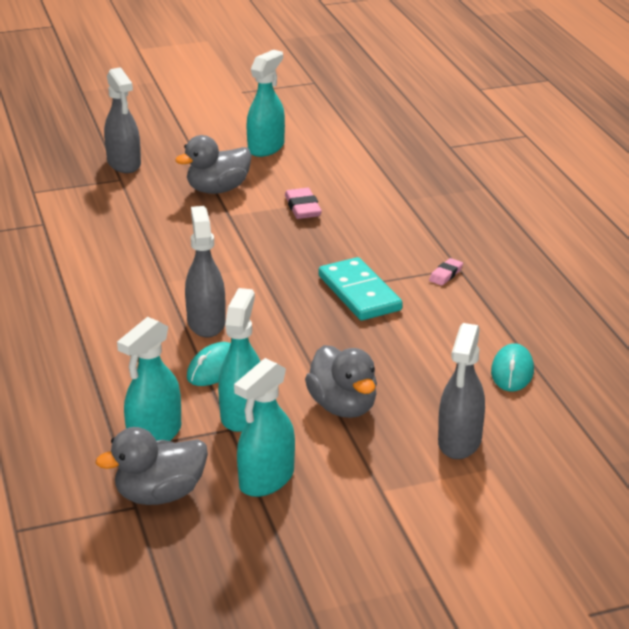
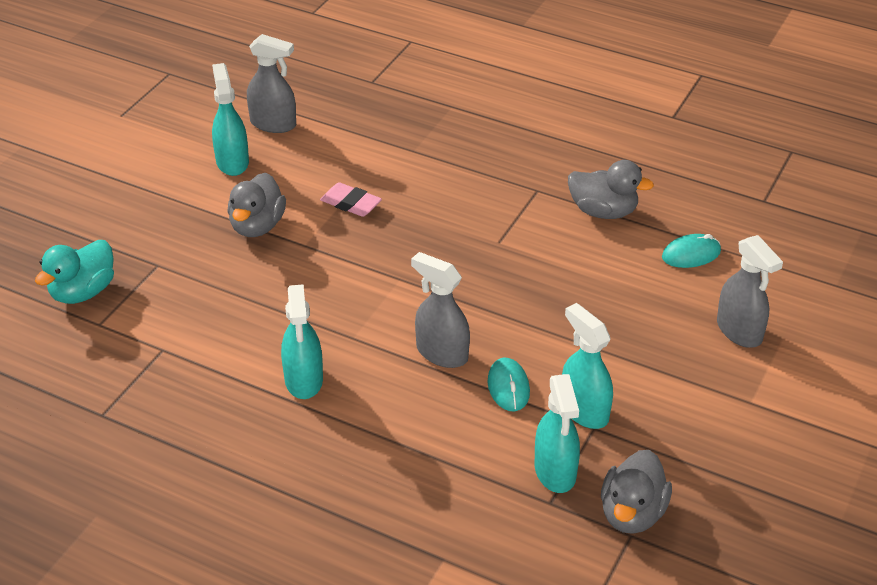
camera: 45 degrees left, 10 degrees up
grey spray bottle [104,67,141,173] -> grey spray bottle moved to [247,34,296,133]
turquoise spray bottle [234,358,295,497] -> turquoise spray bottle moved to [281,284,323,399]
grey duck [305,345,377,418] -> grey duck moved to [568,160,654,219]
turquoise domino [319,257,403,321] -> none
pink eraser [429,258,463,286] -> none
turquoise mouse [491,343,534,391] -> turquoise mouse turned 75 degrees counterclockwise [662,234,721,268]
none -> turquoise duck [35,240,114,304]

